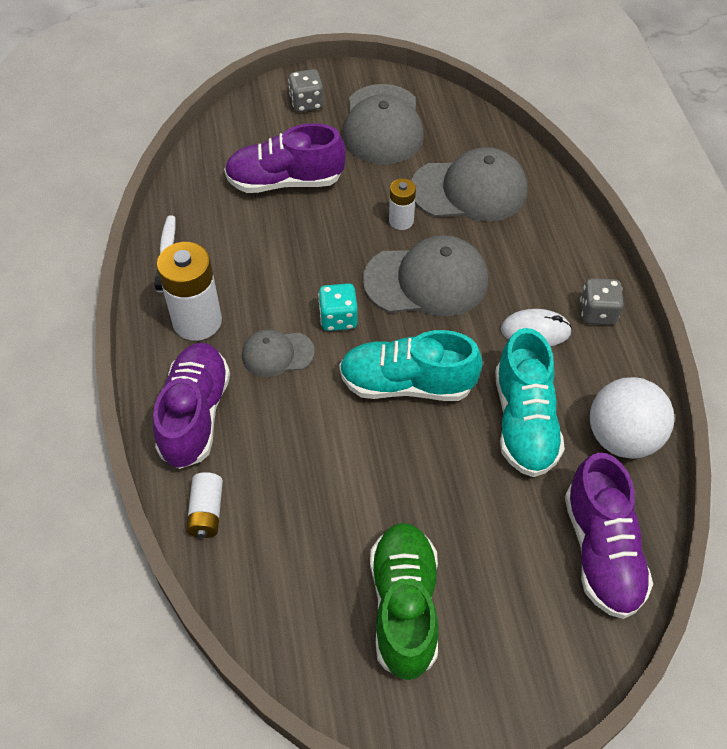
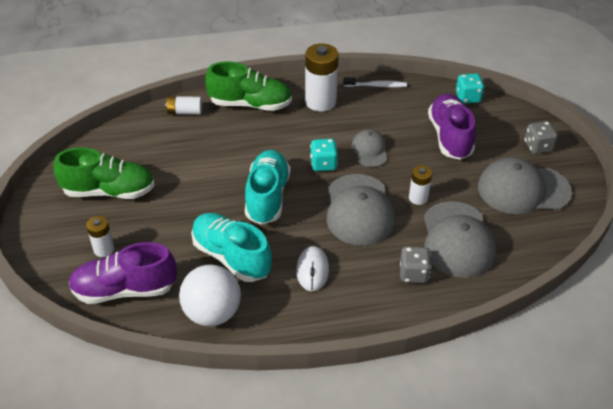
camera: 90 degrees right, 10 degrees down
purple shoe [153,343,230,469] -> green shoe [205,62,292,111]
grey cap [242,329,315,377] -> grey cap moved to [352,129,388,167]
turquoise shoe [495,328,565,477] -> turquoise shoe turned 45 degrees clockwise [191,213,272,282]
grey dice [580,278,624,325] -> grey dice moved to [400,246,431,283]
none -> white battery [86,216,114,257]
none -> turquoise dice [456,73,484,104]

